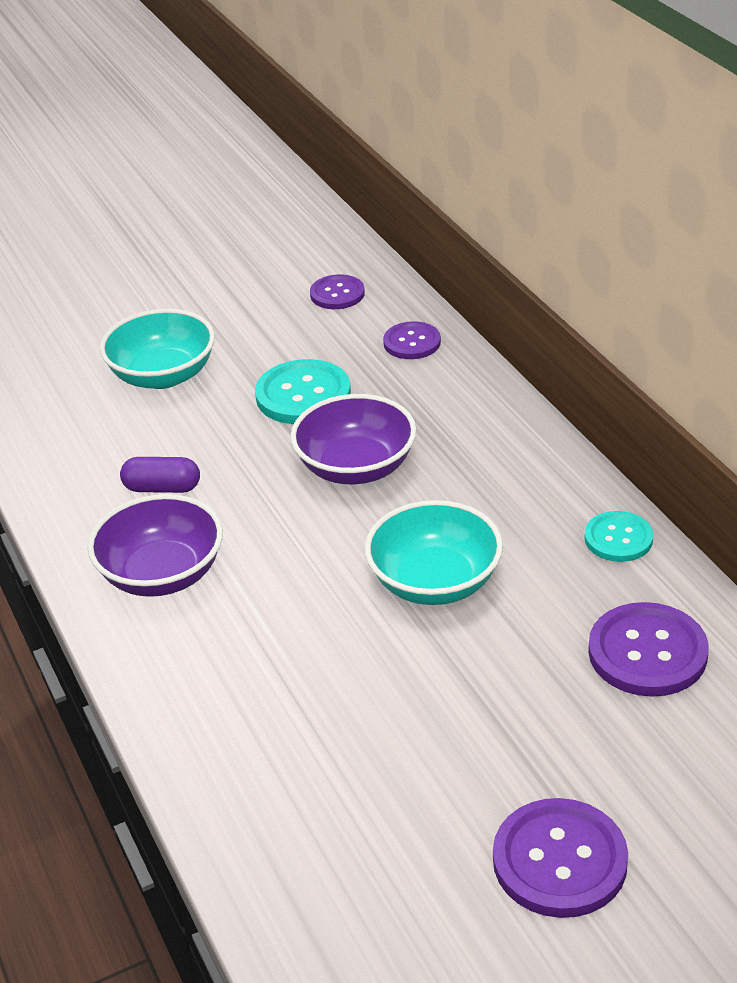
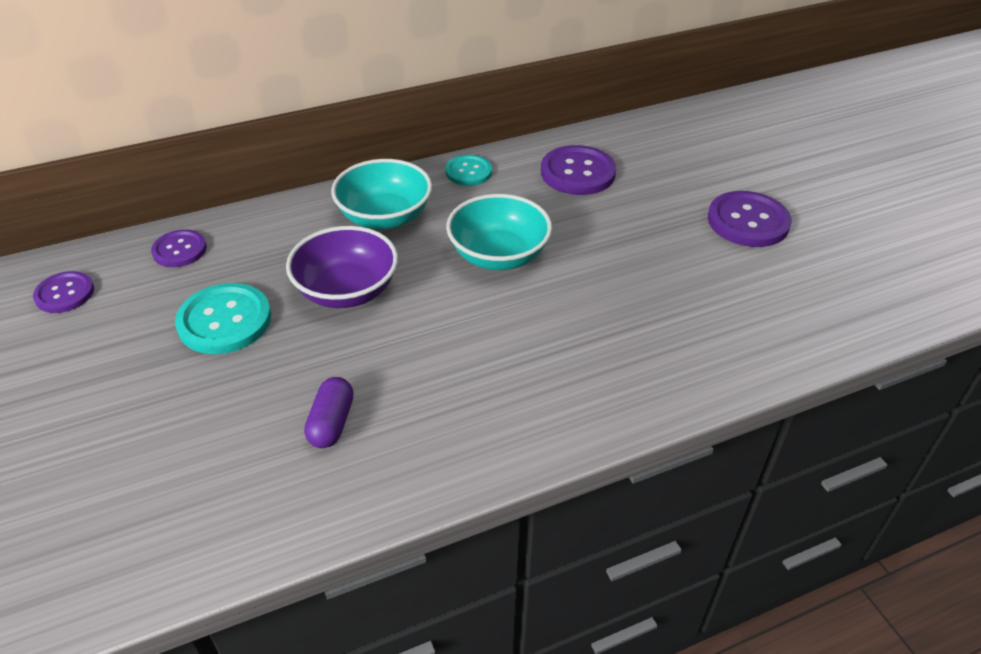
camera: 90 degrees left, 5 degrees up
purple bowl [88,494,223,597] -> none
turquoise bowl [100,309,215,389] -> turquoise bowl moved to [331,159,432,229]

